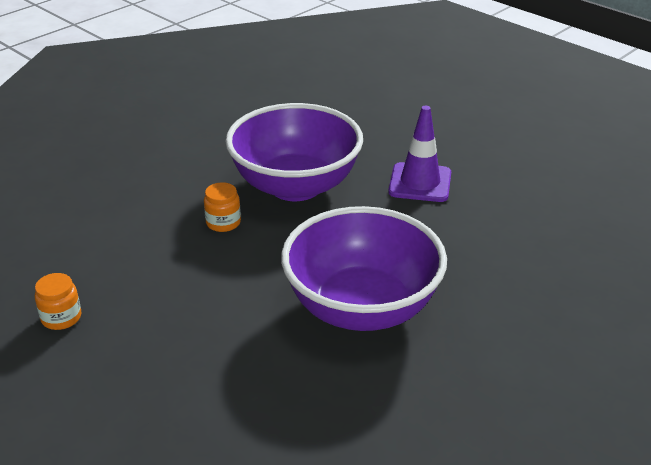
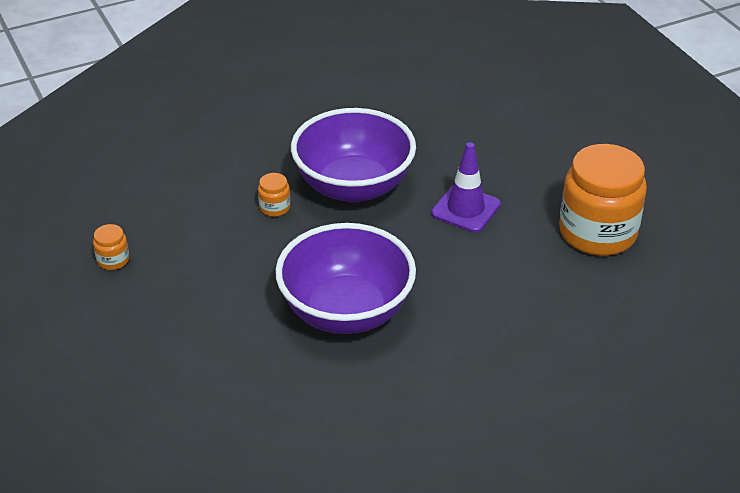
camera: 20 degrees right, 5 degrees up
none -> orange jar [559,144,647,256]

